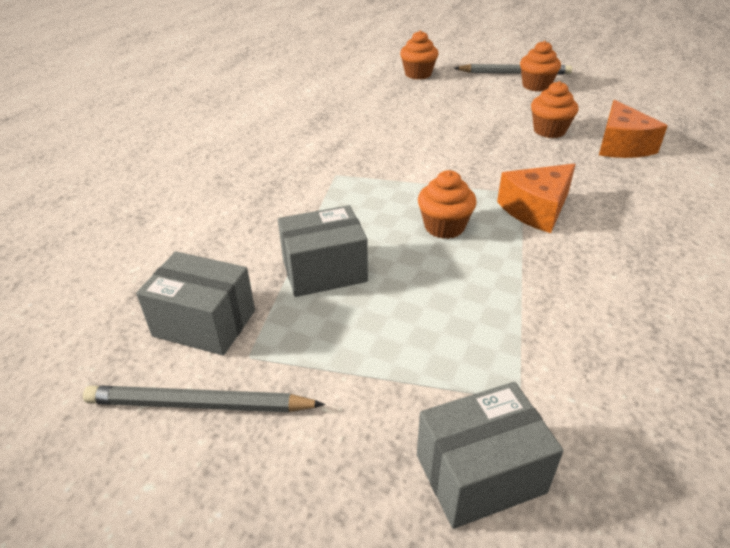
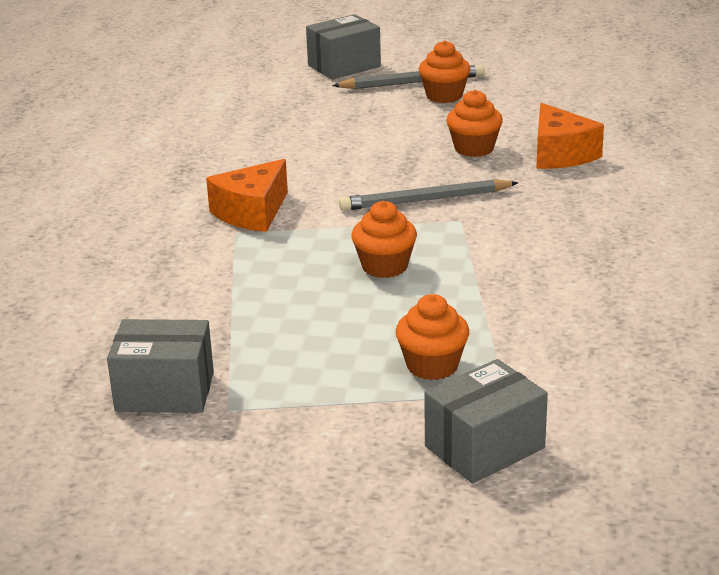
camera: 15 degrees left, 10 degrees down
grey pencil [83,386,325,412] -> grey pencil moved to [339,179,518,211]
grey box [278,205,368,297] -> grey box moved to [306,14,381,80]
orange cupcake [400,30,438,80] -> orange cupcake moved to [396,294,469,380]
orange cheese [497,164,576,233] -> orange cheese moved to [206,159,288,232]

